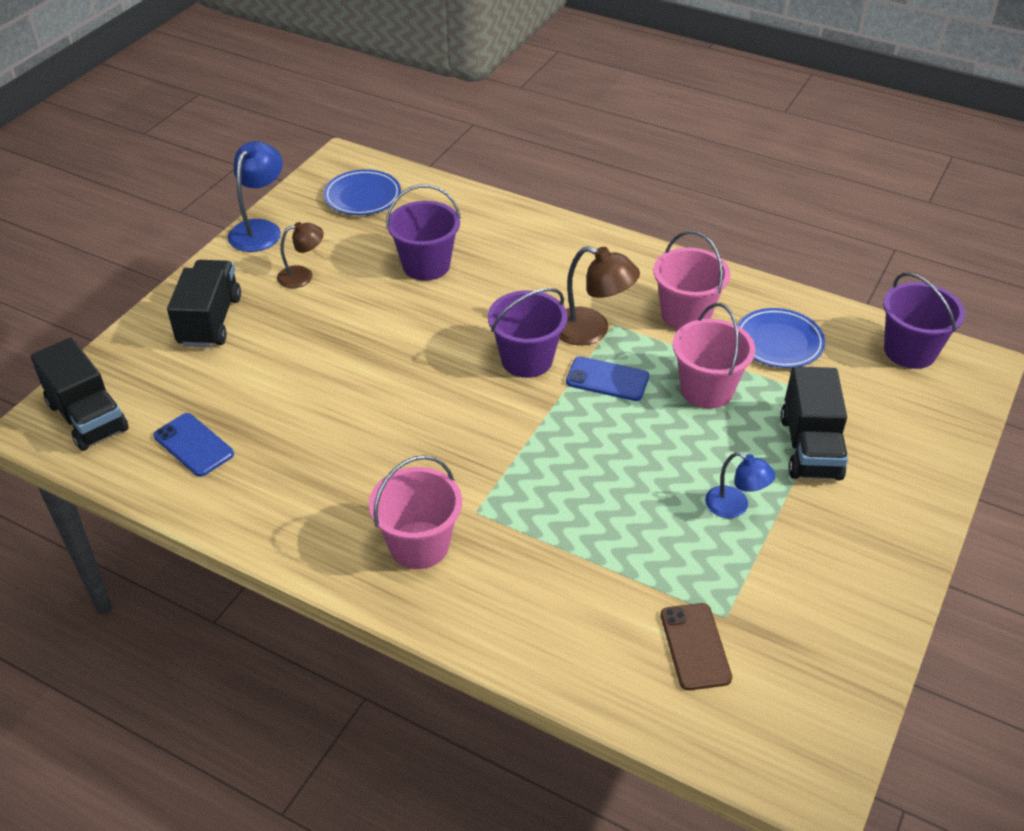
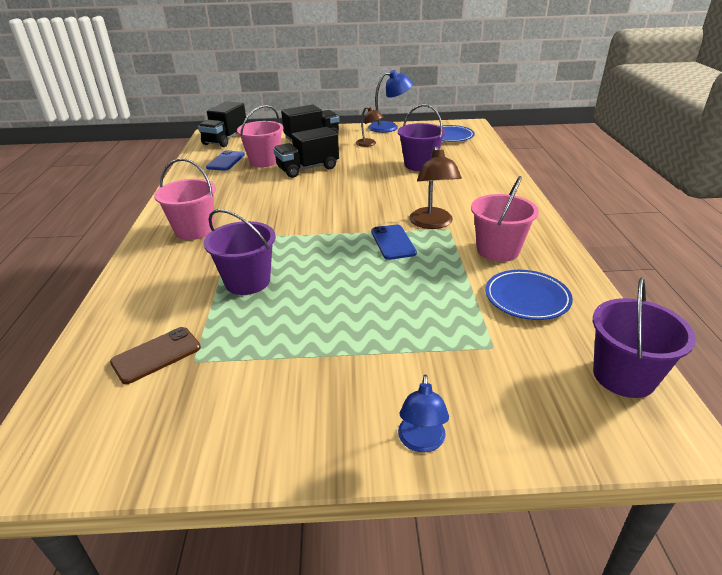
camera: 60 degrees right, 10 degrees down
purple bucket [488,288,568,378] -> purple bucket moved to [203,209,276,295]
pink bucket [673,303,755,409] -> pink bucket moved to [237,105,283,167]
blue lamp [705,452,776,518] -> blue lamp moved to [398,375,449,453]
black truck [780,367,848,480] -> black truck moved to [273,127,339,178]

